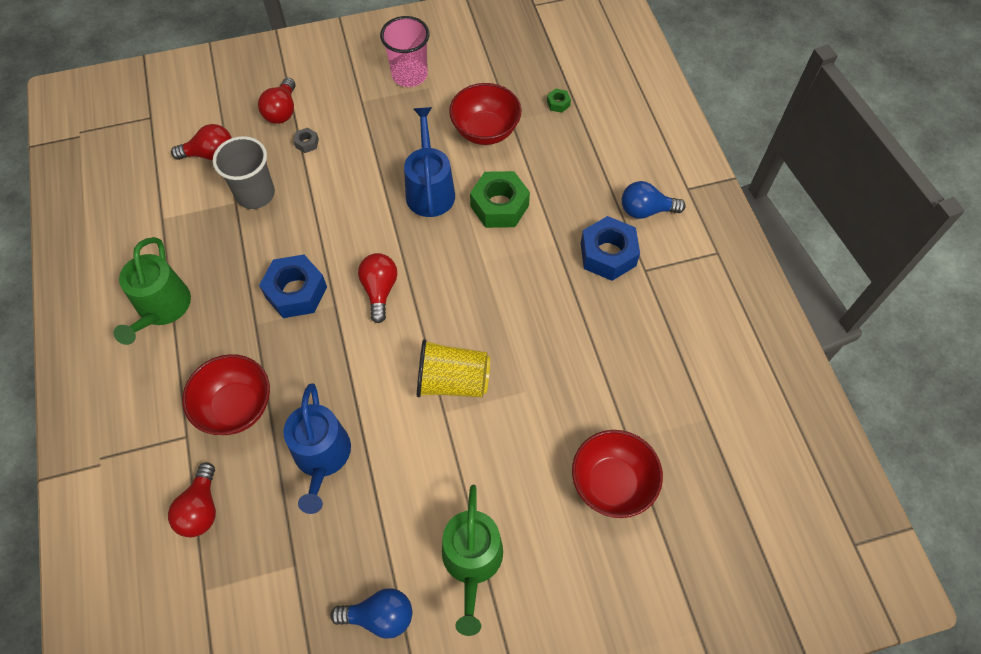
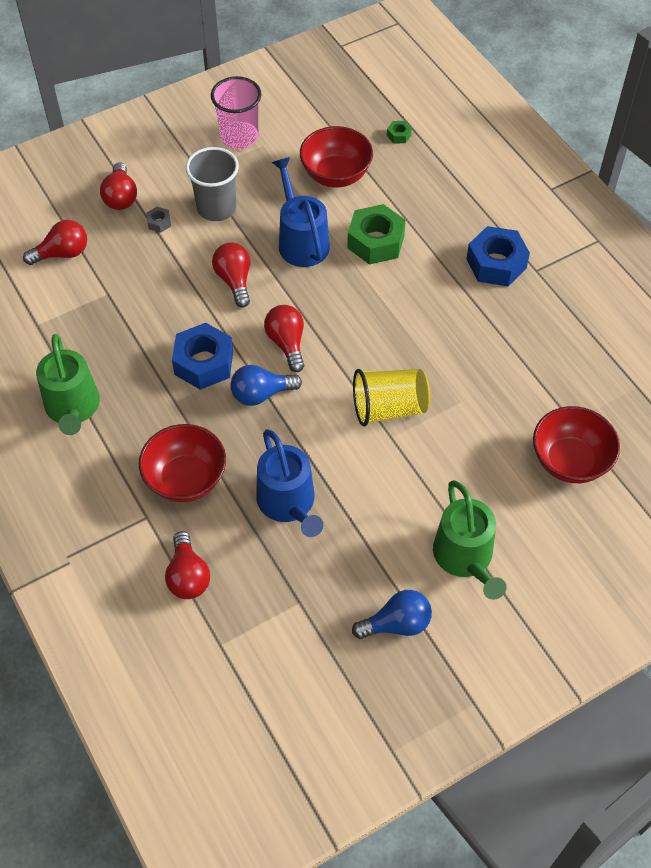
camera: 15 degrees left, 5 degrees down
grey cup [213,136,275,209] -> grey cup moved to [186,147,239,221]
blue light bulb [622,181,686,219] -> blue light bulb moved to [230,365,302,406]
none -> red light bulb [212,242,250,308]

